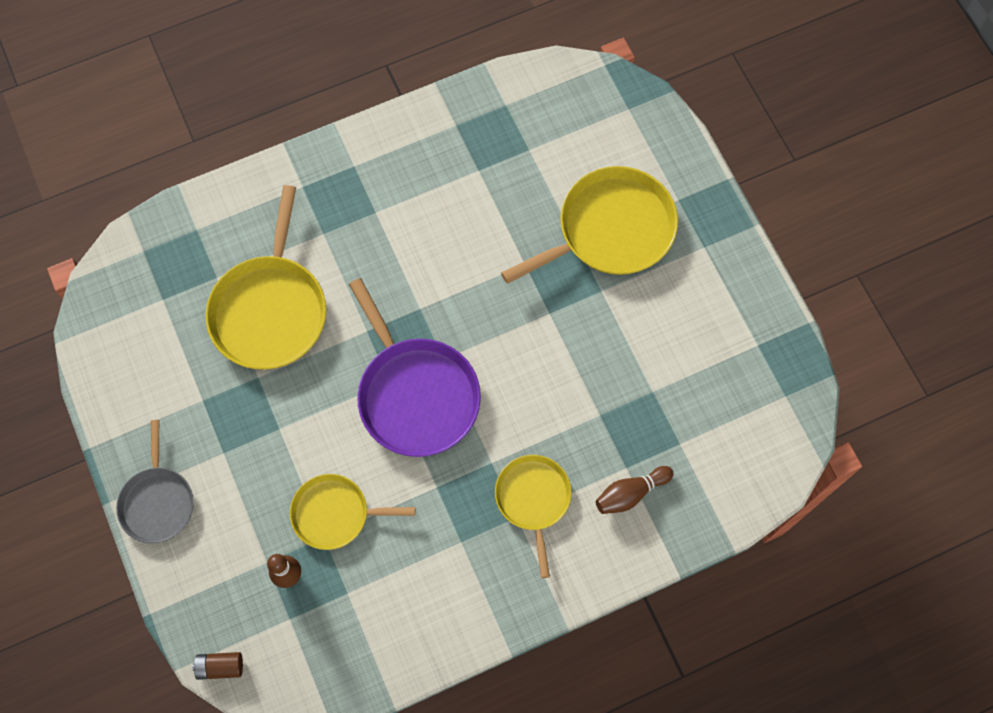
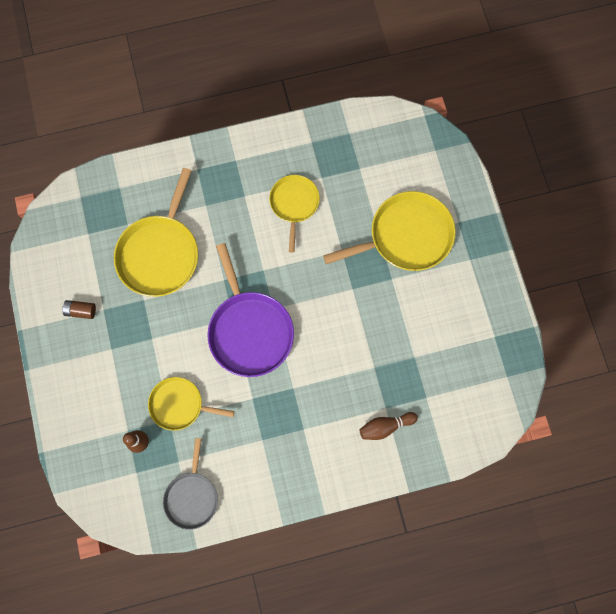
camera: 10 degrees right, 5 degrees up
grey pan [116,420,194,543] -> grey pan moved to [163,438,218,530]
brown battery [192,652,243,680] -> brown battery moved to [62,300,96,319]
yellow pan [495,455,572,578] -> yellow pan moved to [269,175,320,252]

